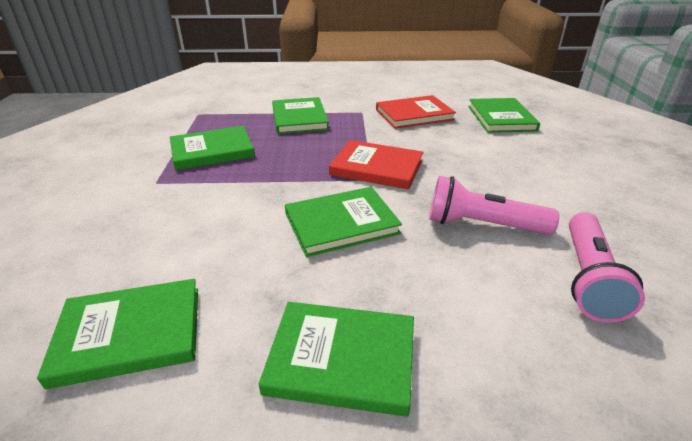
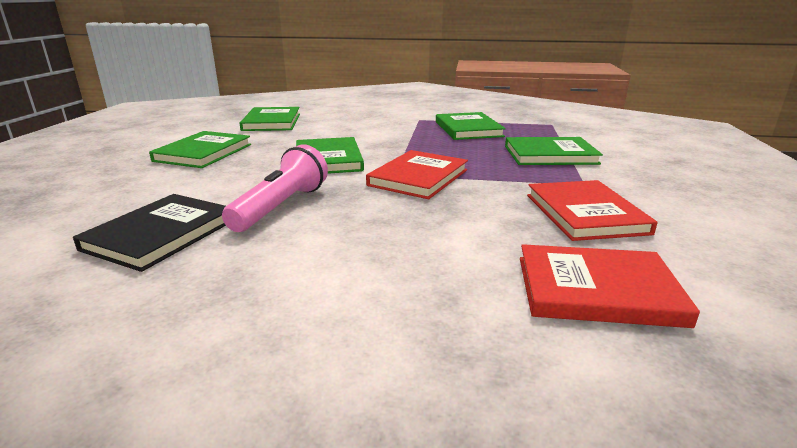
camera: 100 degrees right, 10 degrees down
green book [468,98,540,133] -> red book [520,244,700,328]
pink flashlight [569,212,645,323] -> black book [73,194,226,272]

